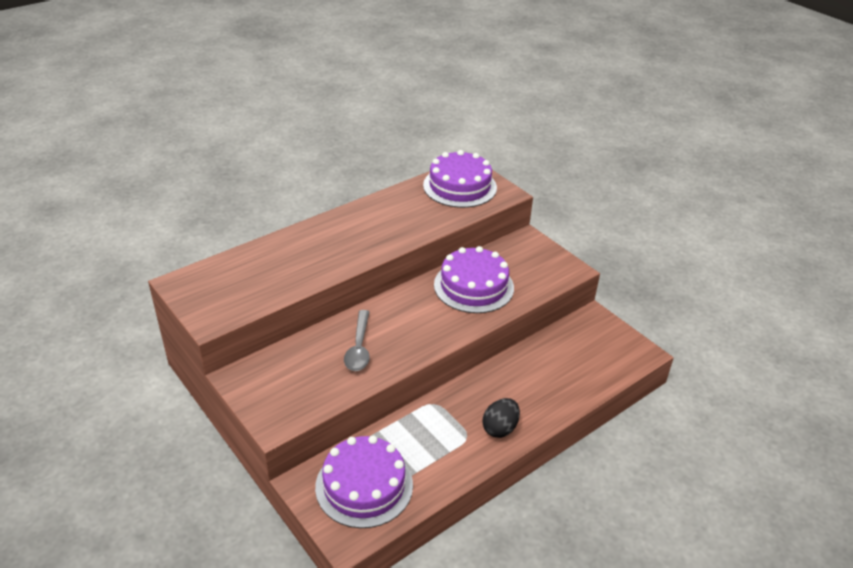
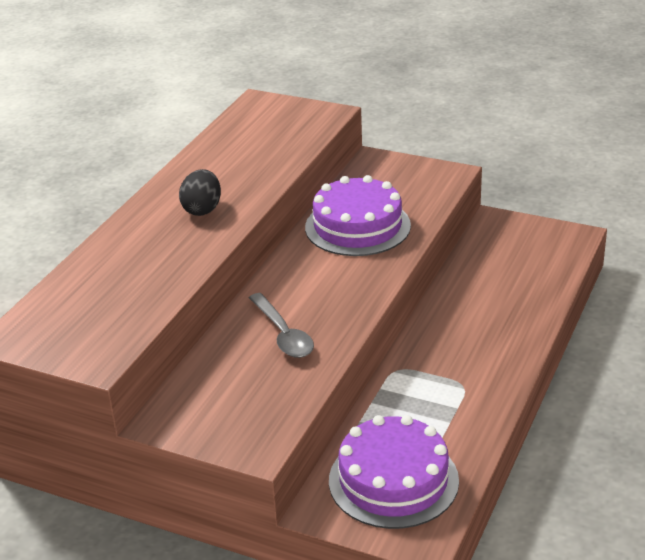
camera: 25 degrees left, 5 degrees down
purple cake [423,150,497,208] -> none
black egg [482,398,520,438] -> black egg moved to [179,169,221,216]

